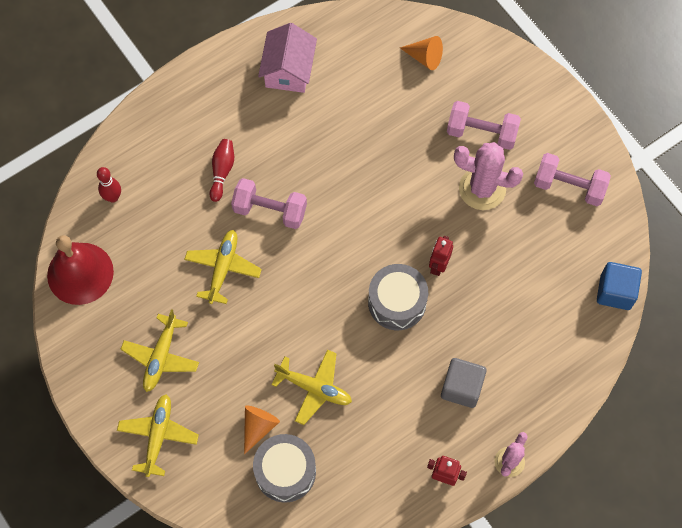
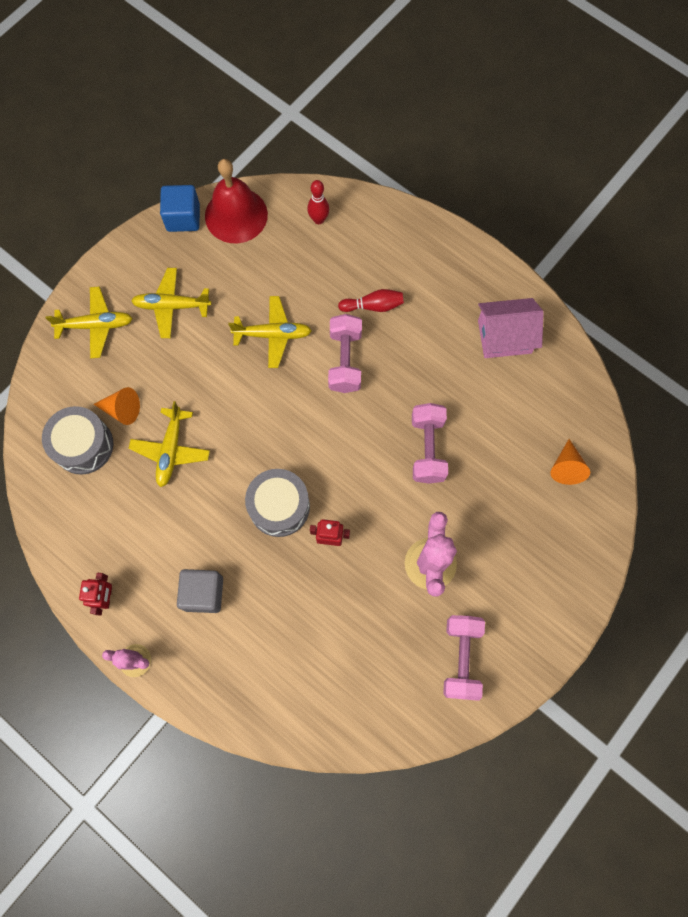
camera: 75 degrees right, 5 degrees up
pink dumbbell [447,101,521,150] -> pink dumbbell moved to [412,403,448,484]
blue cube [597,262,642,310] -> blue cube moved to [160,185,200,232]

